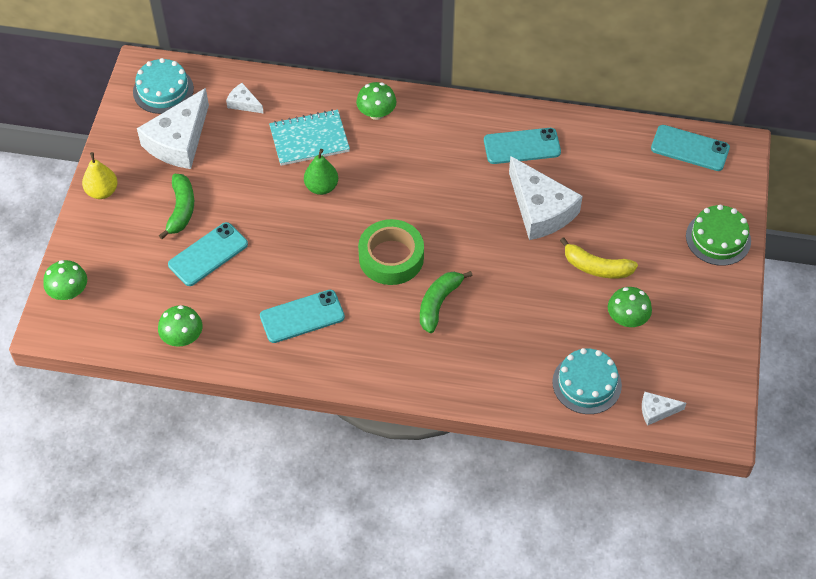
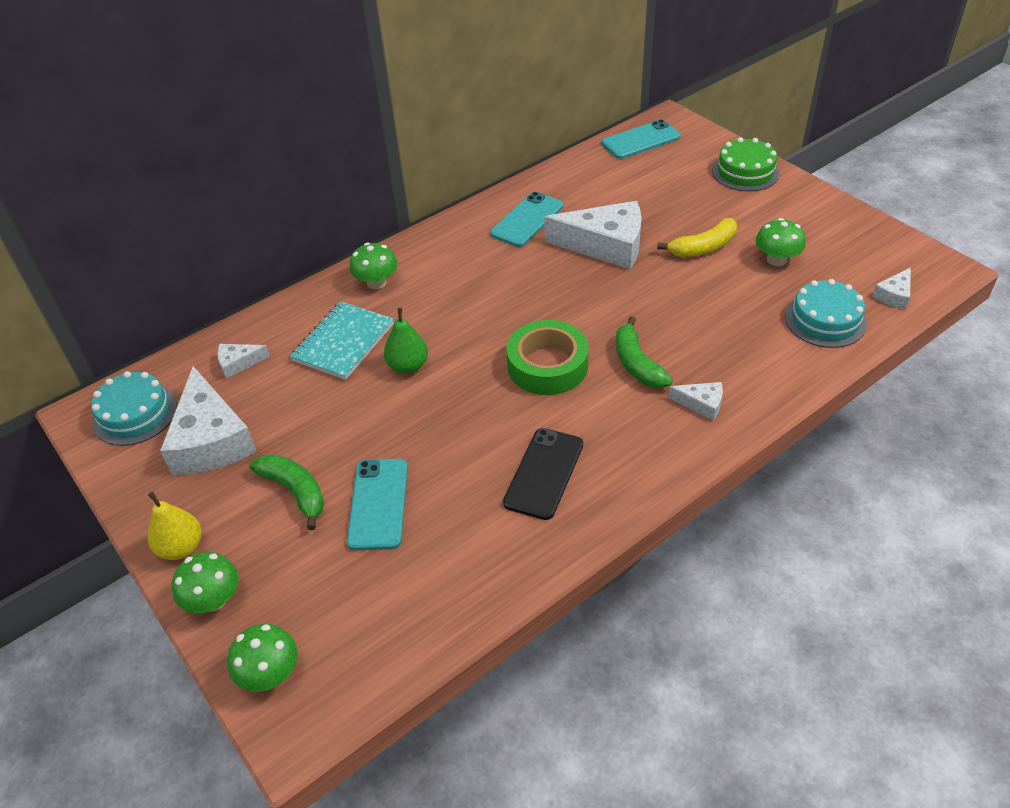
camera: 45 degrees left, 10 degrees down
green mushroom [158,305,203,347] -> green mushroom moved to [172,552,239,613]
turquoise phone [260,290,345,343] -> black phone [503,428,583,520]
none -> white cheese [668,382,723,421]

